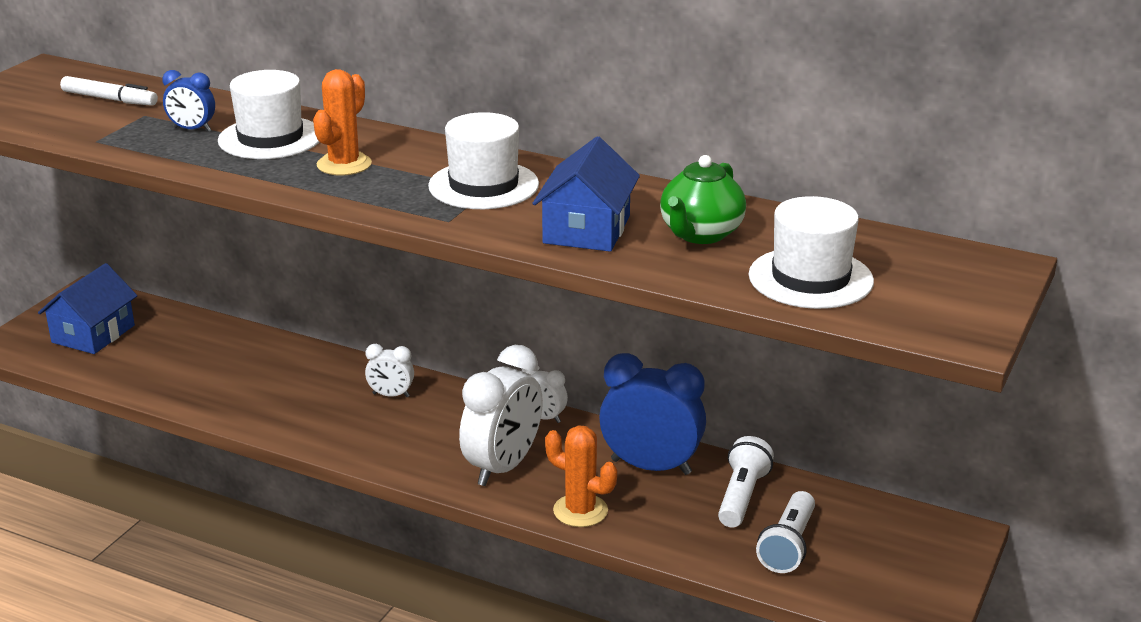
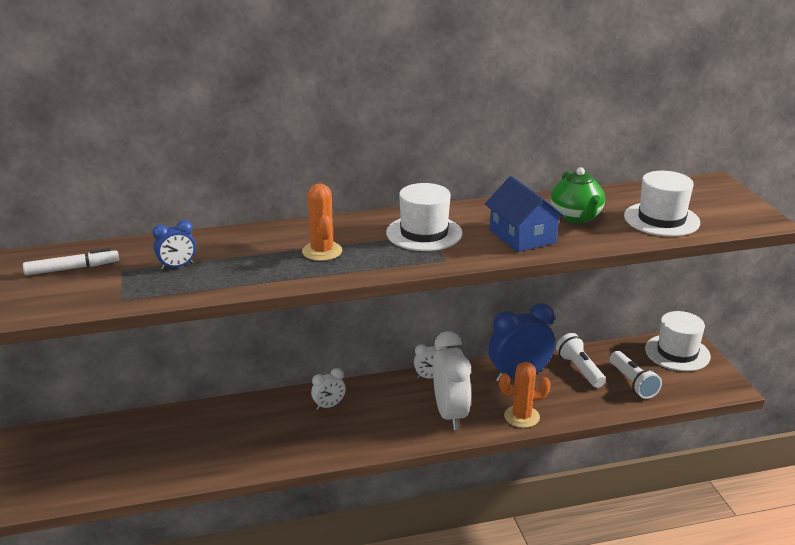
camera: 40 degrees left, 0 degrees up
blue house [38,263,137,354] -> none
white hat [218,70,319,159] -> white hat moved to [645,311,711,371]

